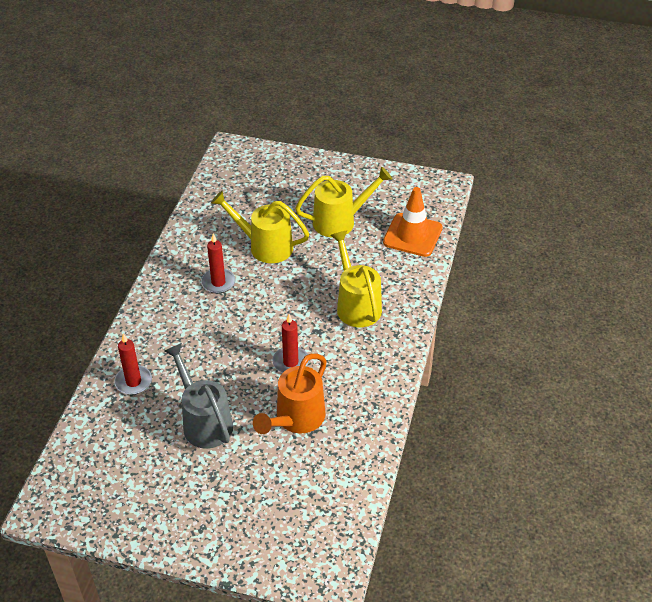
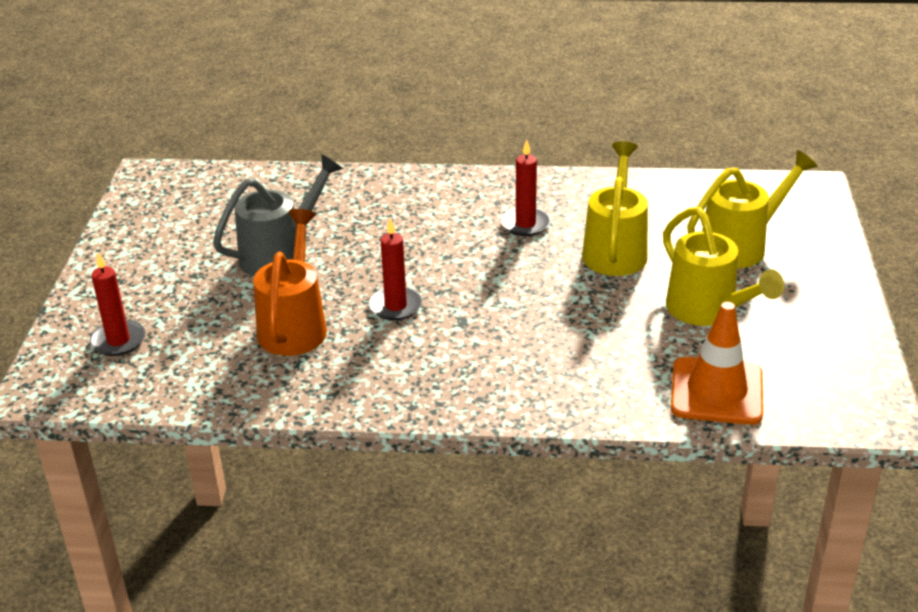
camera: 80 degrees right, 10 degrees down
red candle [114,333,152,395] -> red candle moved to [90,252,146,356]
orange watering can [253,353,327,434] -> orange watering can turned 75 degrees clockwise [253,209,327,356]
yellow watering can [330,230,382,327] -> yellow watering can moved to [687,150,818,268]

